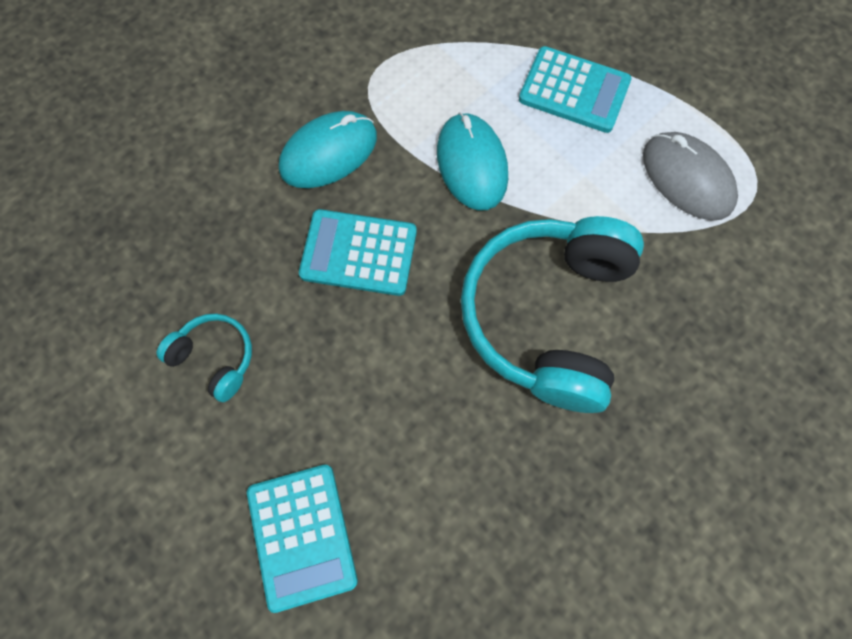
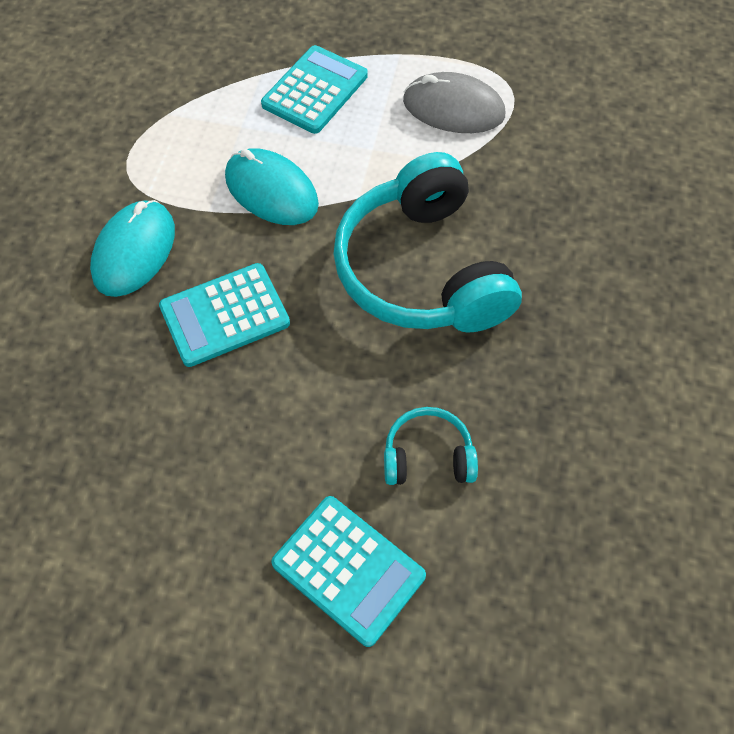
camera: 35 degrees left, 10 degrees down
turquoise headphones [156,313,252,402] -> turquoise headphones moved to [384,407,478,485]
turquoise calculator [519,46,631,133] -> turquoise calculator turned 45 degrees counterclockwise [261,45,368,134]

